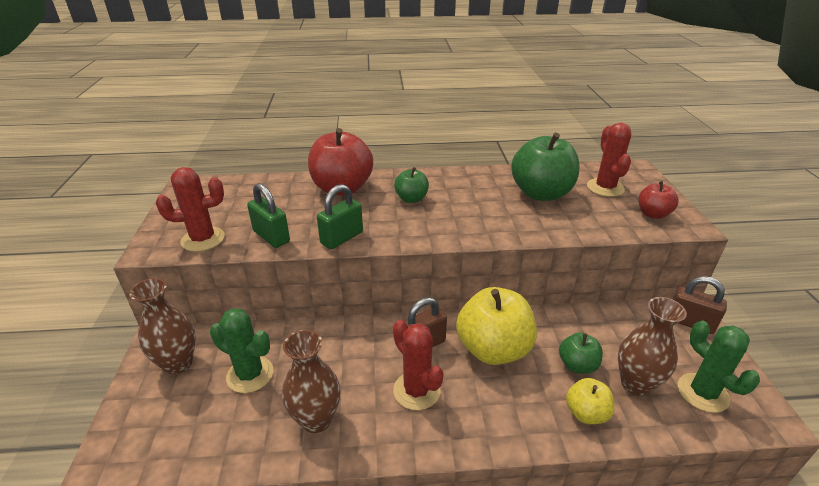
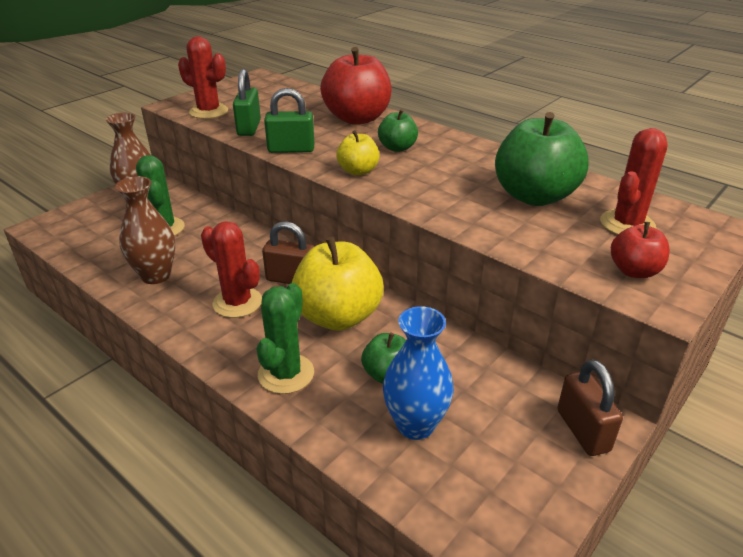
camera: 45 degrees right, 0 degrees up
red cactus [393,320,444,410] -> red cactus turned 60 degrees counterclockwise [201,221,262,318]
yellow apple [566,378,615,424] -> yellow apple moved to [336,130,380,176]
brown vase [618,297,687,396] -> blue vase [383,306,454,440]
green cactus [678,321,760,413] -> green cactus moved to [257,283,314,394]

